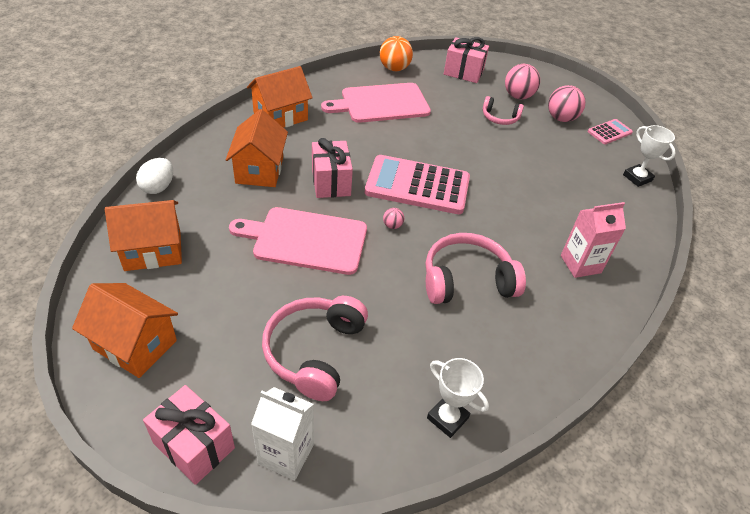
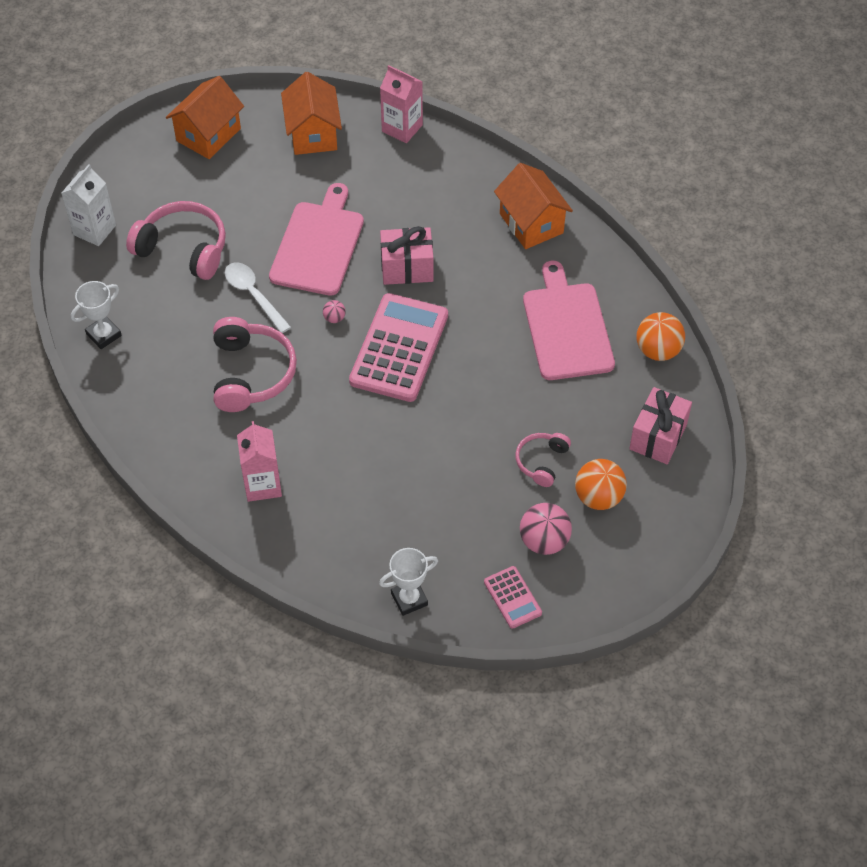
camera: 100 degrees right, 10 degrees up
white egg [136,158,173,194] -> pink carton [380,65,423,143]
pink gift [143,385,235,485] -> none
orange house [226,109,288,187] -> none
pink ball [505,64,540,99] -> orange ball [575,459,627,510]
none -> white spoon [225,262,291,333]

